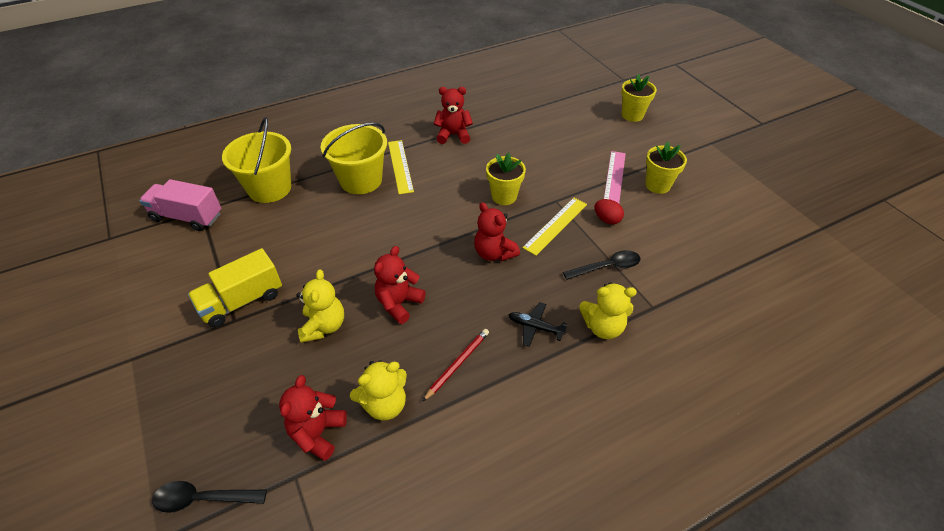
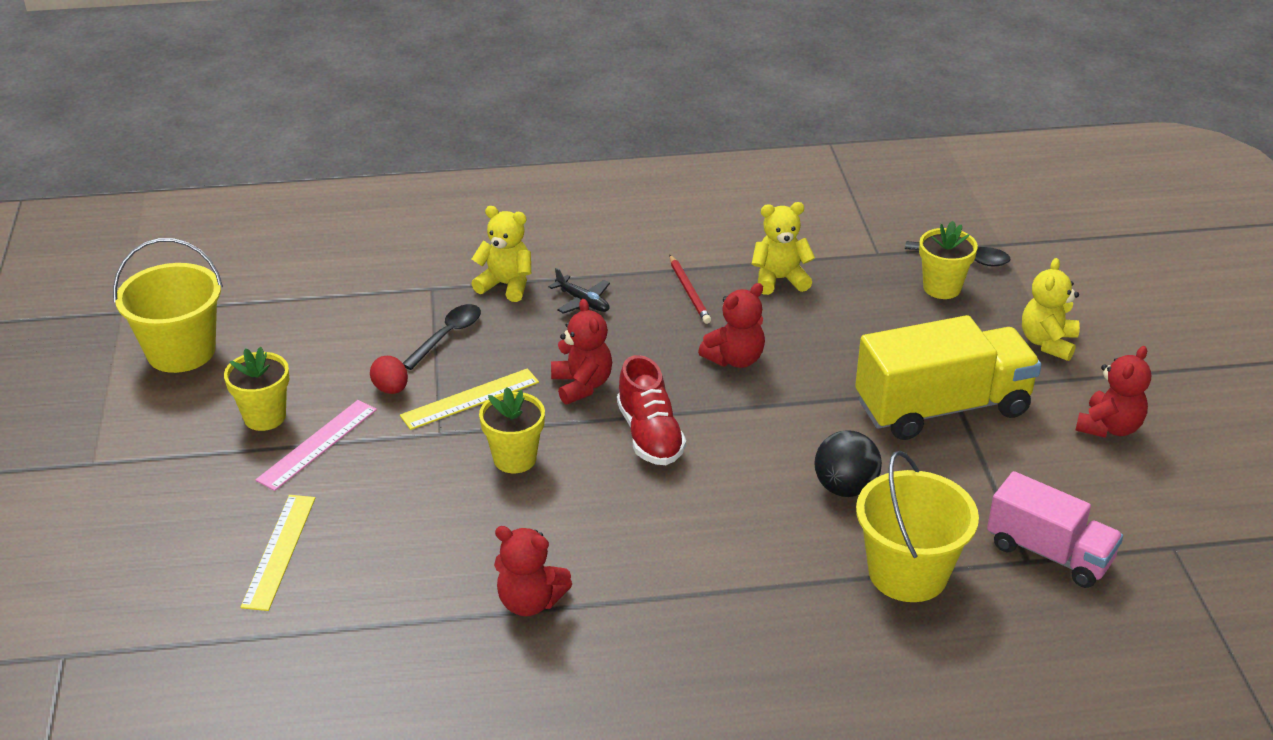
camera: 160 degrees left, 10 degrees down
yellow truck [188,248,282,328] -> yellow truck [855,315,1041,440], size x1.53
red teddy bear [279,375,347,461] -> red teddy bear moved to [1075,346,1151,438]
yellow teddy bear [297,269,344,343] -> yellow teddy bear moved to [1022,258,1080,361]
yellow bucket [321,123,387,194] -> yellow bucket moved to [113,238,223,373]
yellow ruler [388,140,414,194] -> yellow ruler moved to [241,495,315,611]
red pencil [422,329,489,402] -> red pencil turned 75 degrees counterclockwise [670,255,711,324]
black spoon [563,250,641,280] -> black spoon turned 120 degrees clockwise [403,304,481,370]
yellow flower pot [621,74,657,122] -> yellow flower pot moved to [919,221,978,299]
none -> red shoe [617,355,686,465]
none -> black ball [814,430,882,497]

